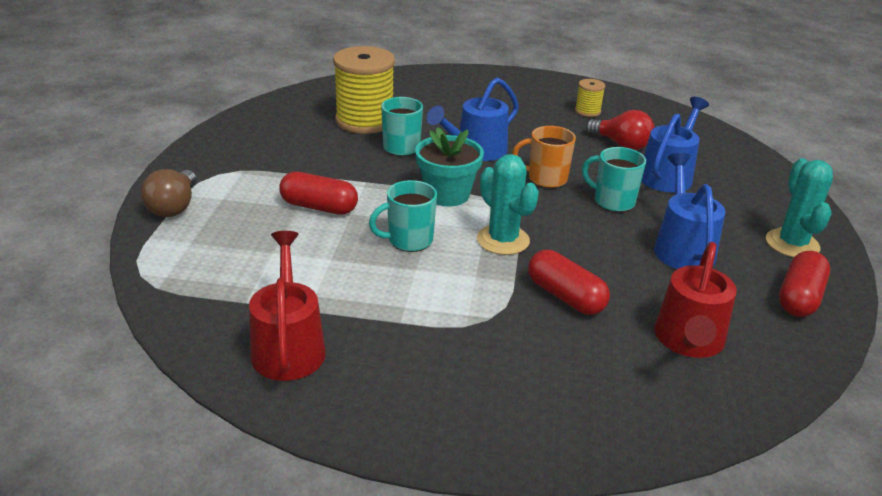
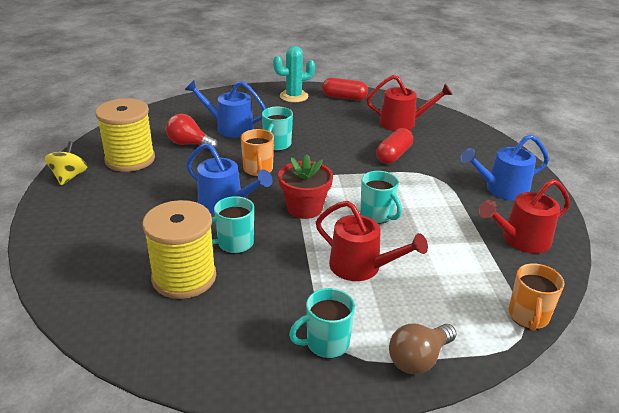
camera: 105 degrees left, 0 degrees up
brown light bulb [141,169,196,217] -> brown light bulb turned 150 degrees clockwise [389,323,456,374]
red capsule [279,172,358,215] -> red watering can [316,201,428,281]
turquoise flower pot [415,127,484,207] -> red flower pot [278,154,333,219]
turquoise cactus [477,154,539,255] -> none
yellow spool [575,79,605,117] -> yellow spool [95,98,155,172], size x2.15
red light bulb [586,110,654,150] -> red light bulb turned 90 degrees counterclockwise [166,114,218,149]
blue watering can [654,153,725,269] -> blue watering can moved to [460,134,549,201]
none -> yellow spinning top [45,141,87,185]
none -> turquoise mug [289,288,355,359]
none -> orange mug [508,263,564,331]

